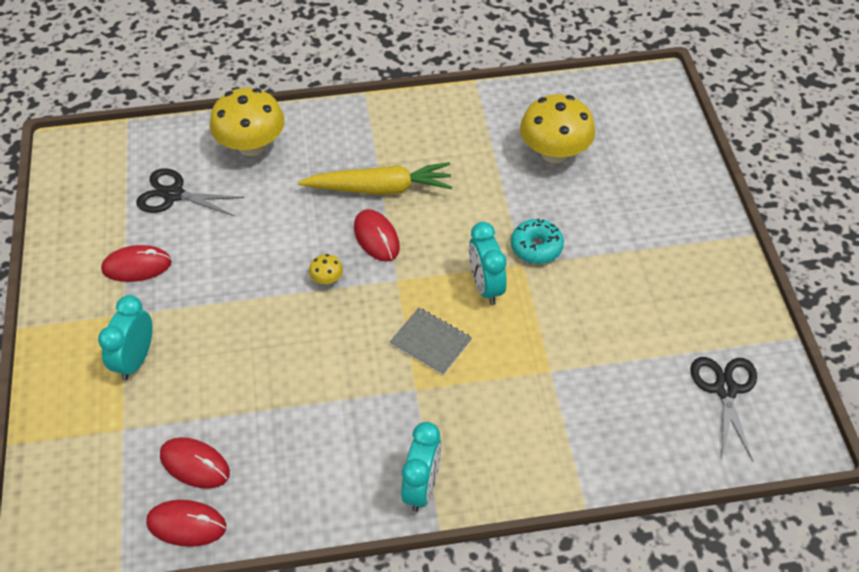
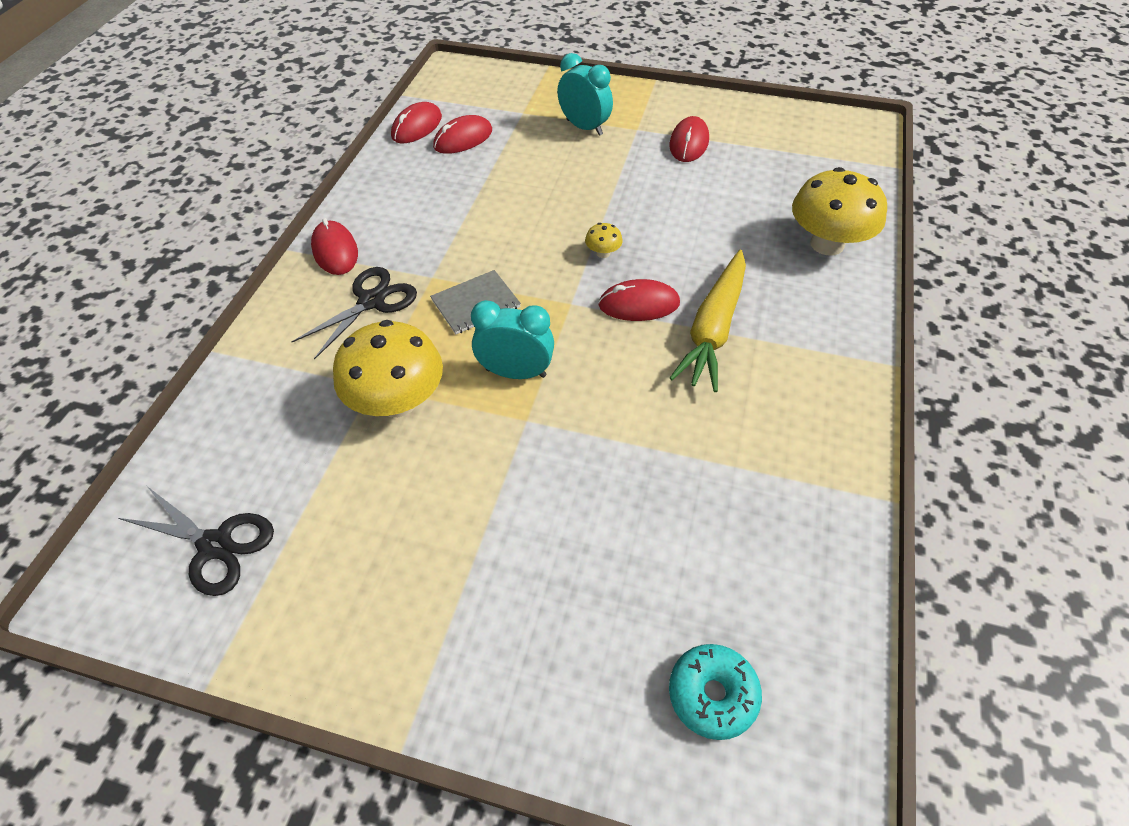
camera: 115 degrees right, 0 degrees up
black scissors [136,168,244,216] -> black scissors moved to [291,267,417,360]
turquoise clock [401,422,442,512] -> red mouse [311,218,358,275]
turquoise donut [511,219,564,264] -> turquoise donut moved to [669,644,762,740]
yellow mushroom [520,94,595,163] -> yellow mushroom moved to [333,320,443,418]

